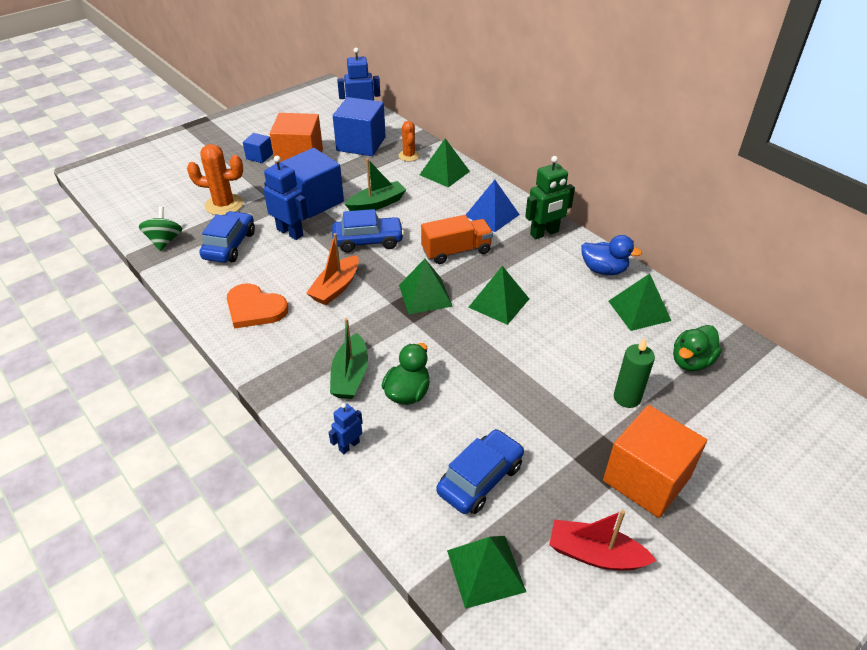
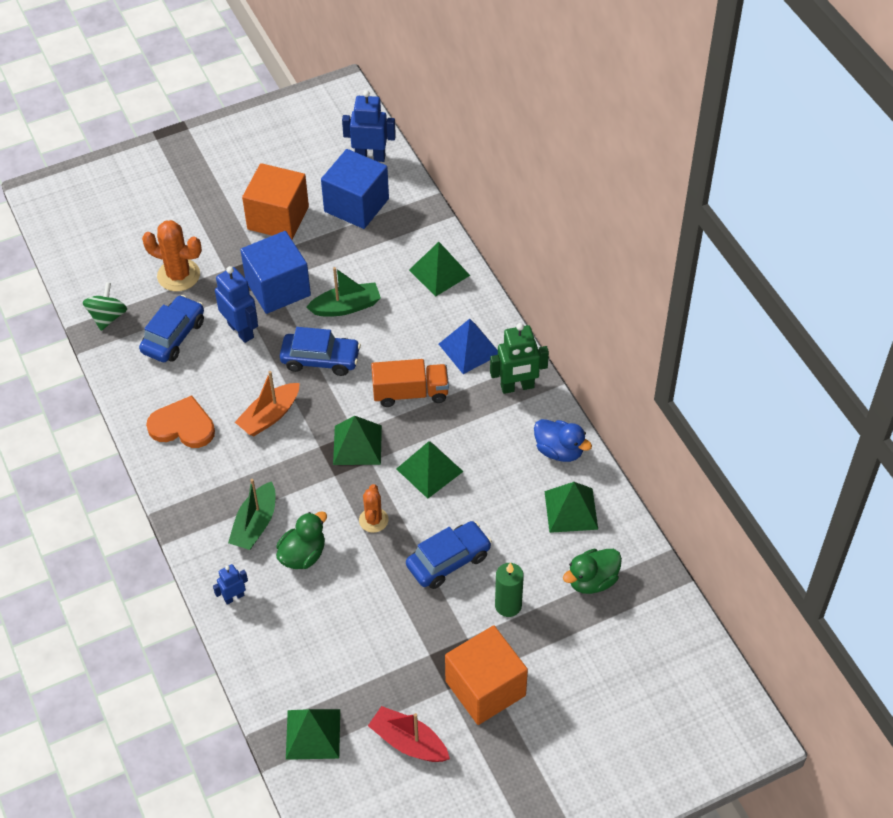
camera: 15 degrees right, 10 degrees up
orange heart [227,283,288,329] -> orange heart turned 150 degrees clockwise [146,395,215,448]
blue cube [243,133,273,163] -> none
orange cactus [398,121,420,161] -> orange cactus moved to [359,484,389,533]
blue car [437,429,524,514] -> blue car moved to [406,521,492,589]

